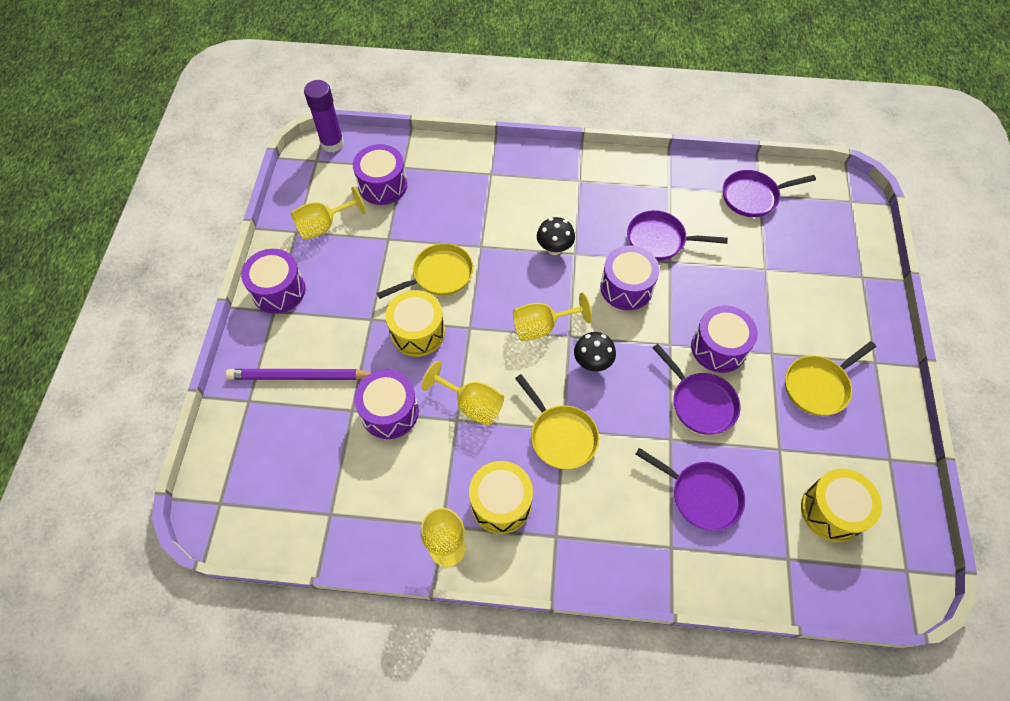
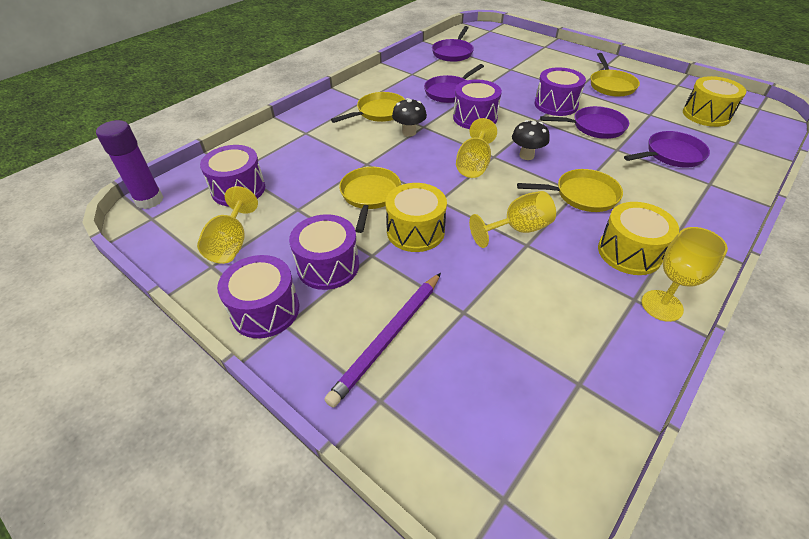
camera: 55 degrees left, 15 degrees down
purple drum [354,369,419,439] -> purple drum moved to [289,214,359,290]
none -> yellow pan [331,92,405,123]

